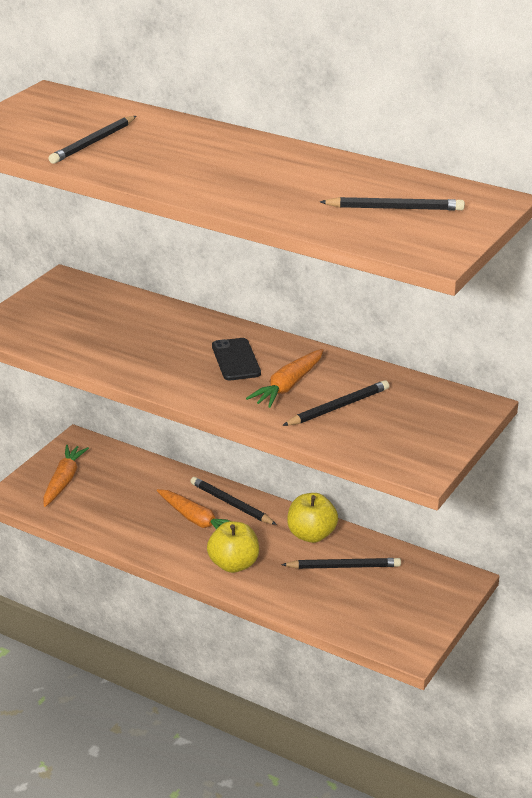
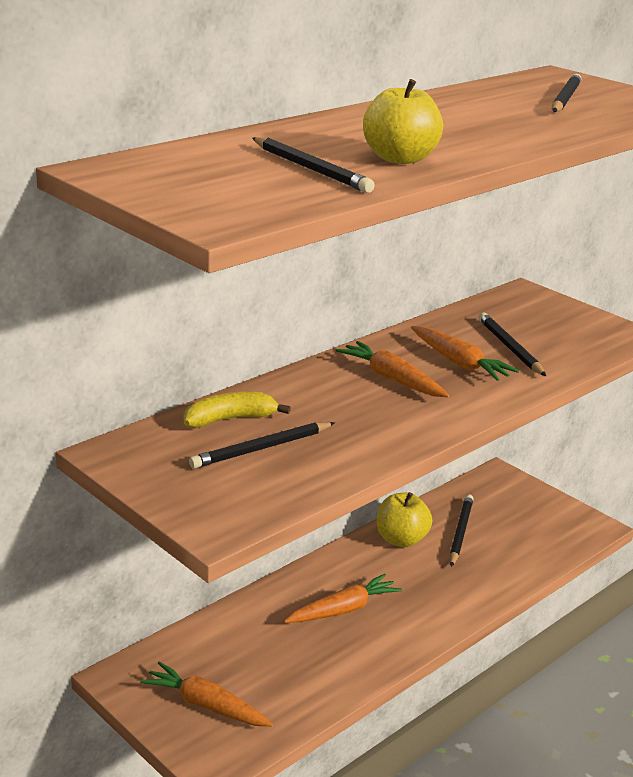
camera: 75 degrees left, 5 degrees down
black pencil [190,477,277,525] -> black pencil moved to [189,422,335,469]
yellow apple [207,521,259,573] -> yellow apple moved to [363,79,443,164]
black phone [212,338,261,380] -> orange carrot [336,341,449,397]
none -> yellow banana [184,392,291,428]

